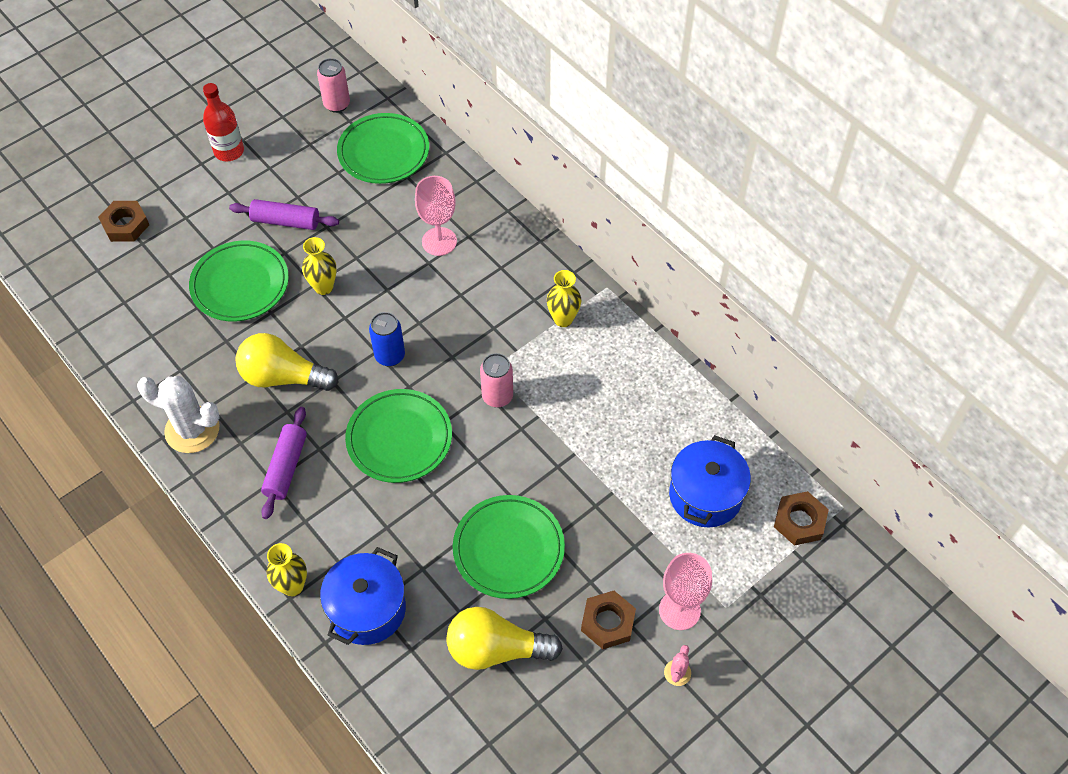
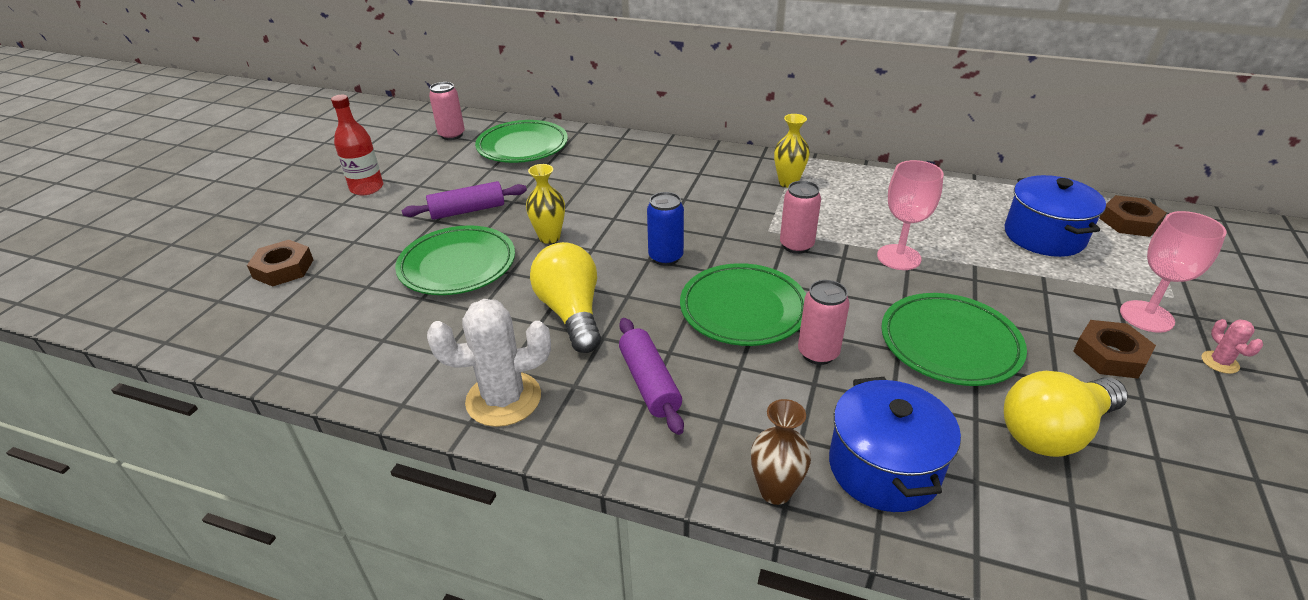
camera: 30 degrees left, 20 degrees down
yellow light bulb [235,333,339,391] -> yellow light bulb turned 90 degrees clockwise [530,242,601,353]
yellow vase [267,543,307,596] -> brown vase [751,399,811,505]
pink goblet [415,176,457,256] -> pink goblet moved to [877,160,944,270]
none -> pink can [798,280,850,365]

